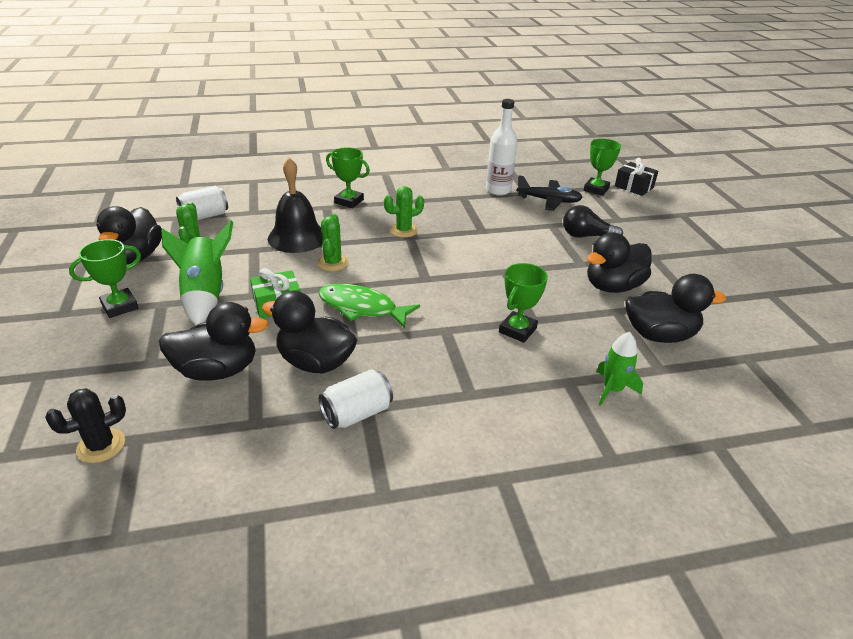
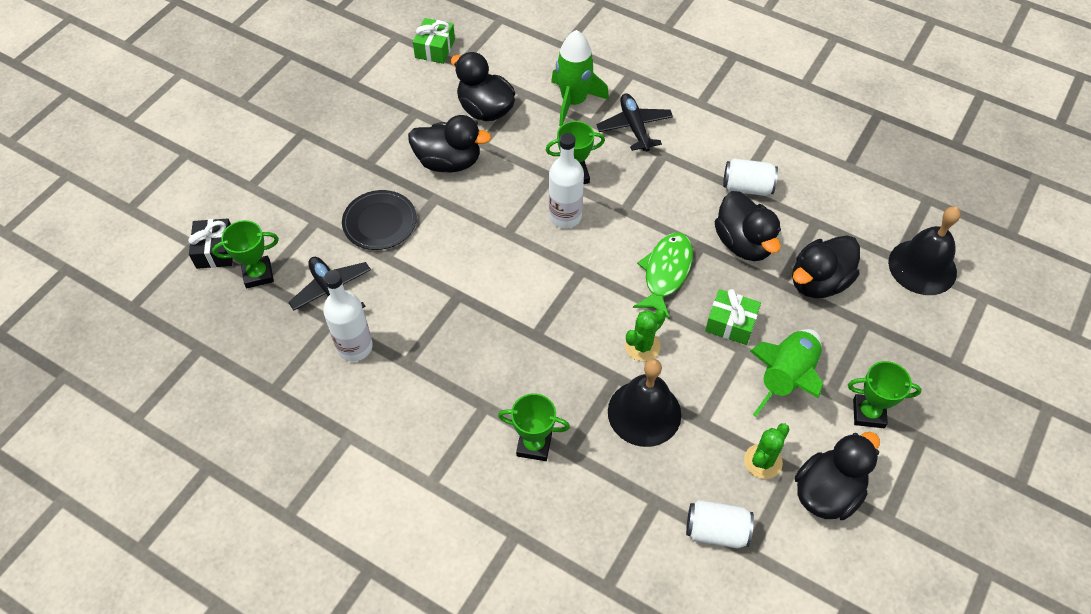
camera: 135 degrees left, 20 degrees up
black cactus [45,388,126,463] -> black bell [888,206,961,295]
black duck [159,302,269,381] -> black duck turned 75 degrees counterclockwise [792,235,860,298]
green fish [318,283,420,328] -> green fish turned 135 degrees counterclockwise [633,232,693,319]
green trophy [326,147,370,208] -> green trophy turned 60 degrees counterclockwise [498,393,570,461]
green cactus [384,186,424,238] -> none
black light bulb [563,205,623,238] -> black plate [342,190,417,250]
green rocket [596,332,643,406] -> green rocket [551,30,609,126], size x1.63
none -> green gift [413,18,455,64]
none -> white bottle [549,133,584,228]
none -> black plane [596,93,673,151]

